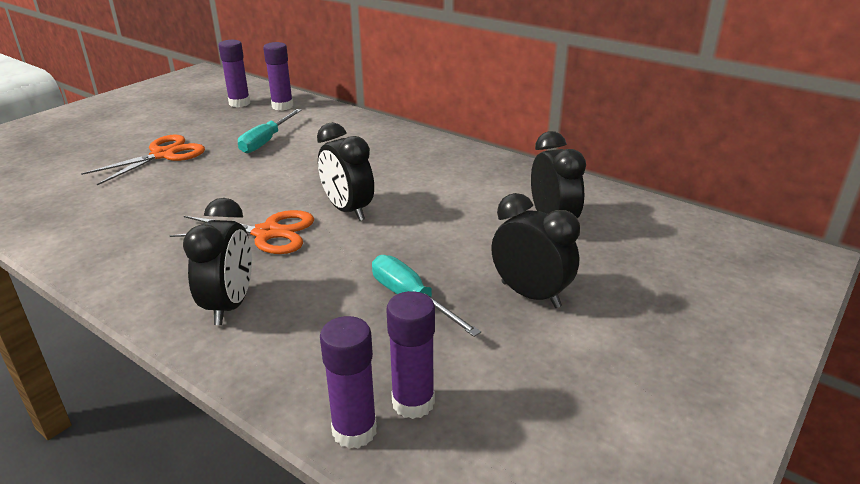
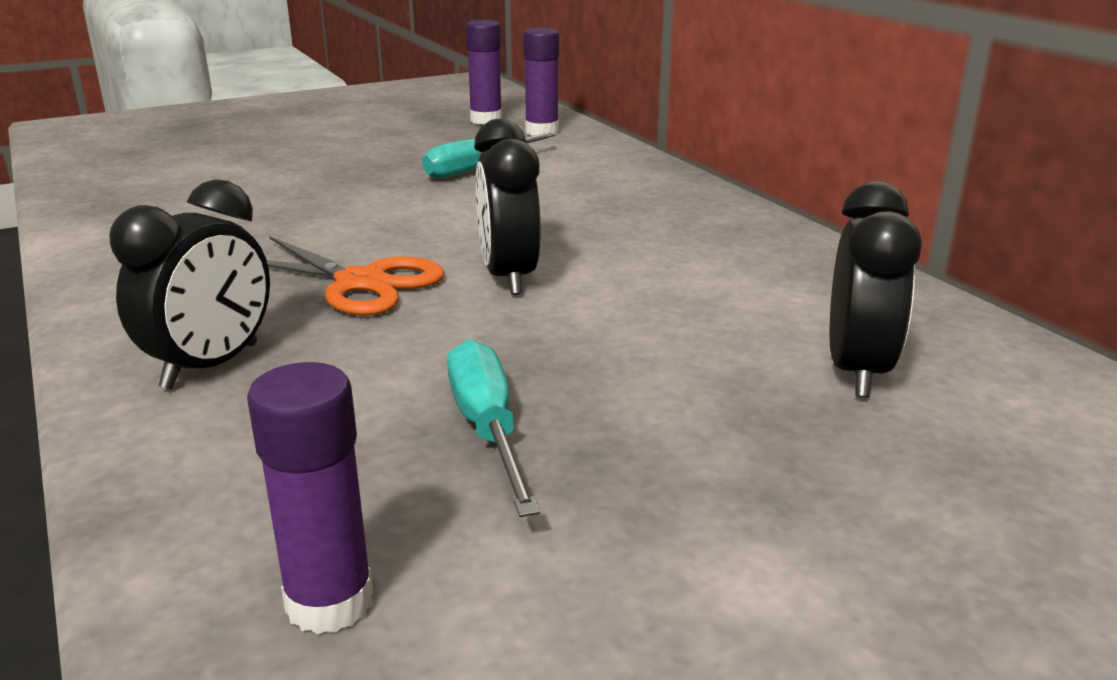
camera: 25 degrees right, 5 degrees down
orange scissors [81,134,205,185] -> none
purple glue stick [320,316,377,449] -> none
black clock [491,193,580,308] -> none

